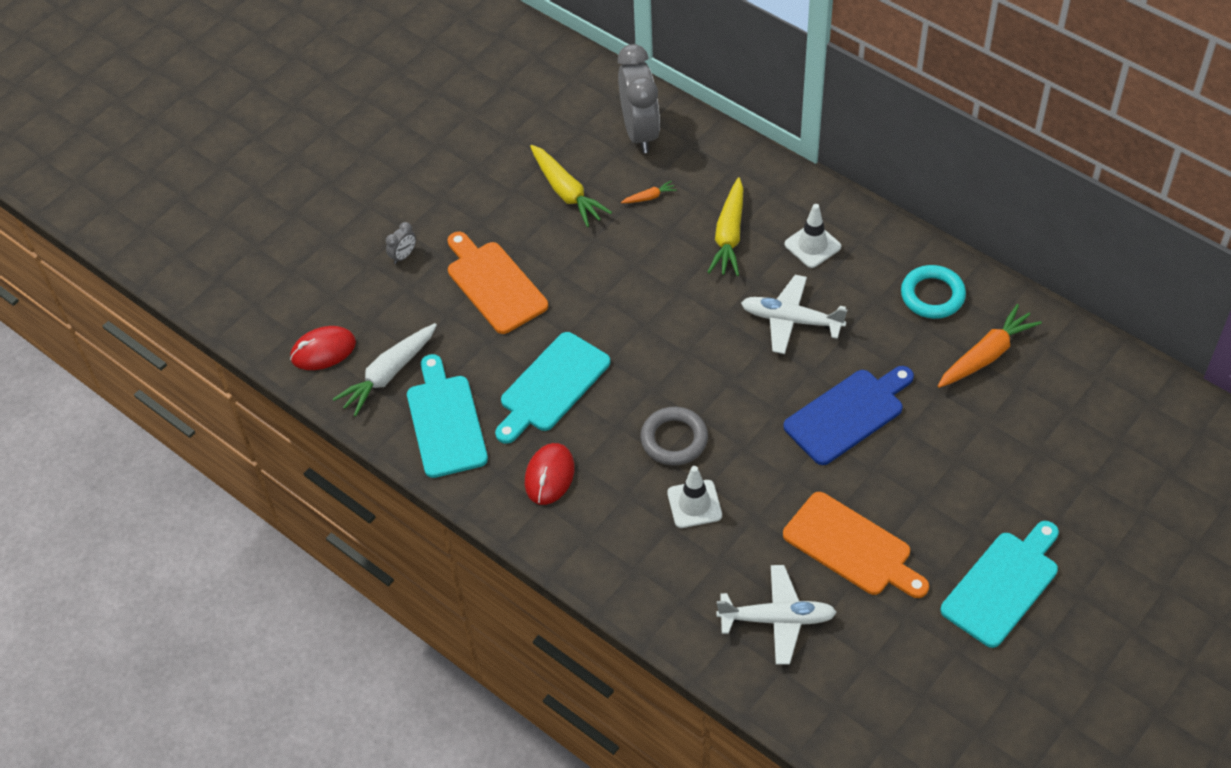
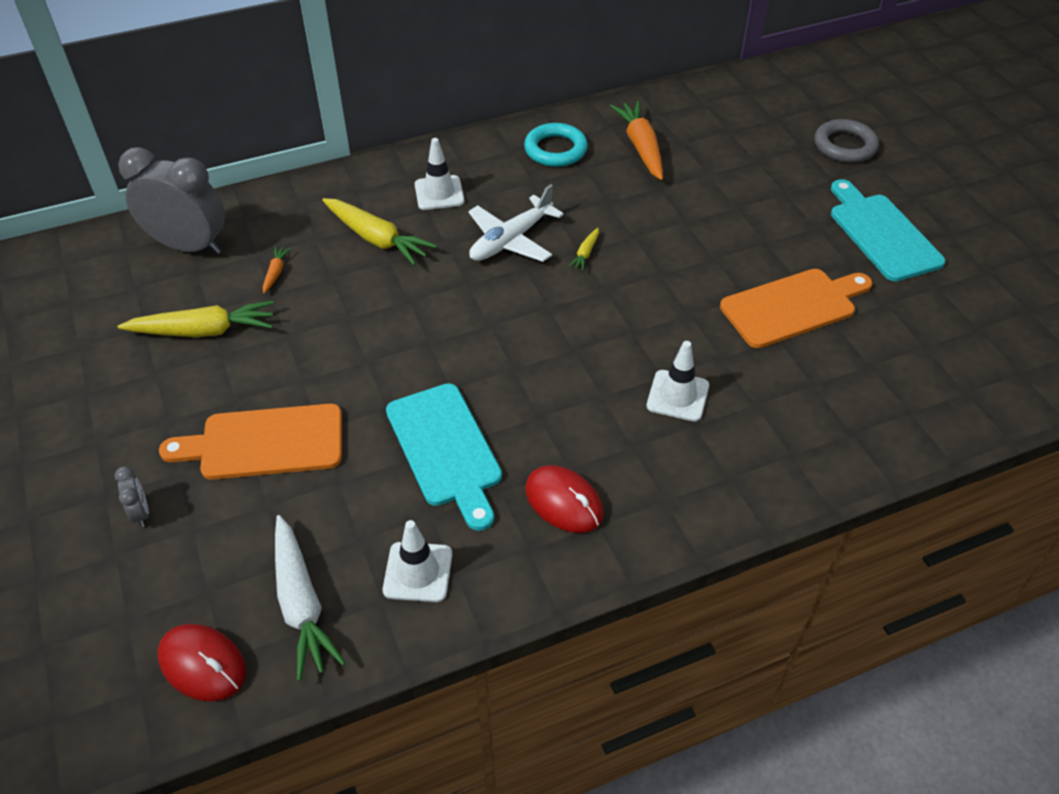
camera: 65 degrees left, 5 degrees down
red mouse [290,326,356,370] -> red mouse turned 60 degrees counterclockwise [158,624,246,702]
turquoise cutting board [407,354,488,478] -> white traffic cone [383,520,452,602]
grey ring [640,407,708,466] -> grey ring moved to [814,119,879,163]
white plane [716,565,837,665] -> none
blue cutting board [783,366,914,465] -> none
none -> yellow carrot [568,228,599,271]

